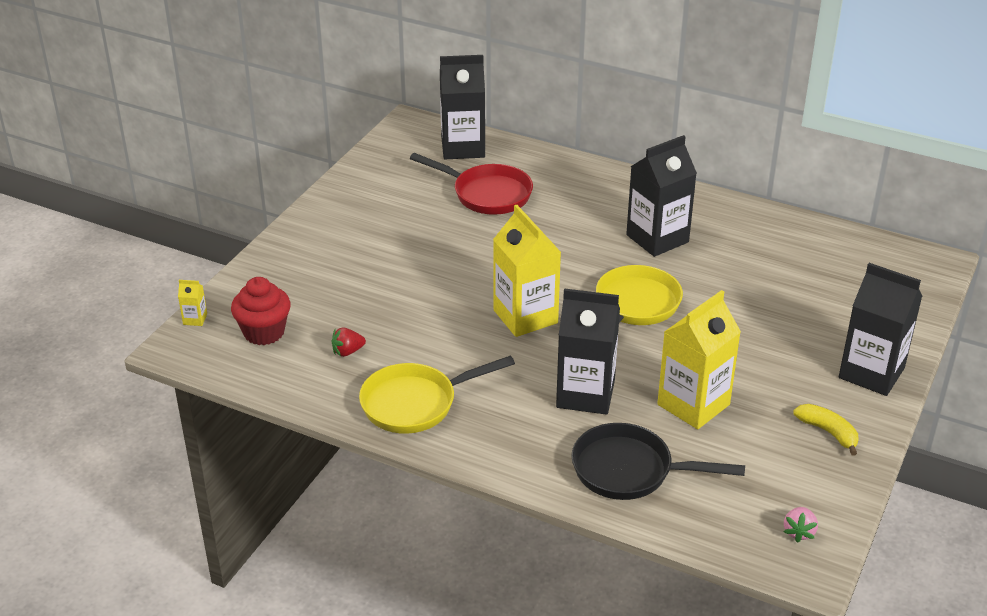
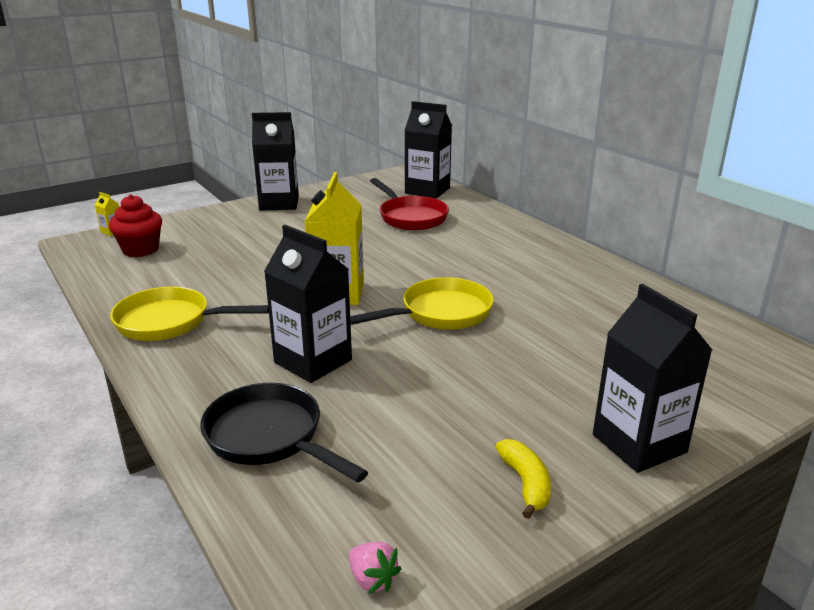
camera: 30 degrees right, 10 degrees down
red strawberry [332,327,366,357] -> none
black carton [626,135,697,257] -> black carton moved to [252,112,299,211]
yellow carton [657,290,741,429] -> none
pink strawberry [784,507,818,543] -> pink strawberry turned 90 degrees counterclockwise [349,542,402,594]

